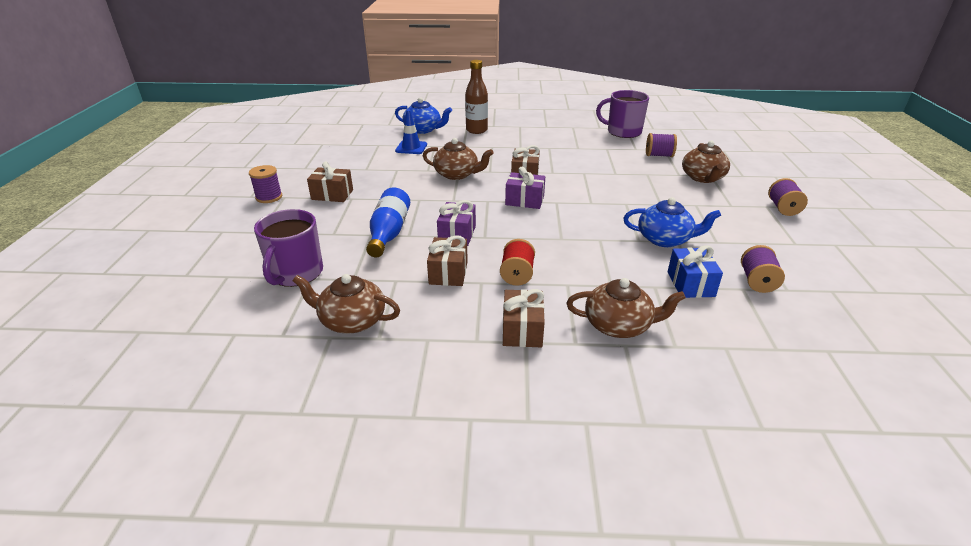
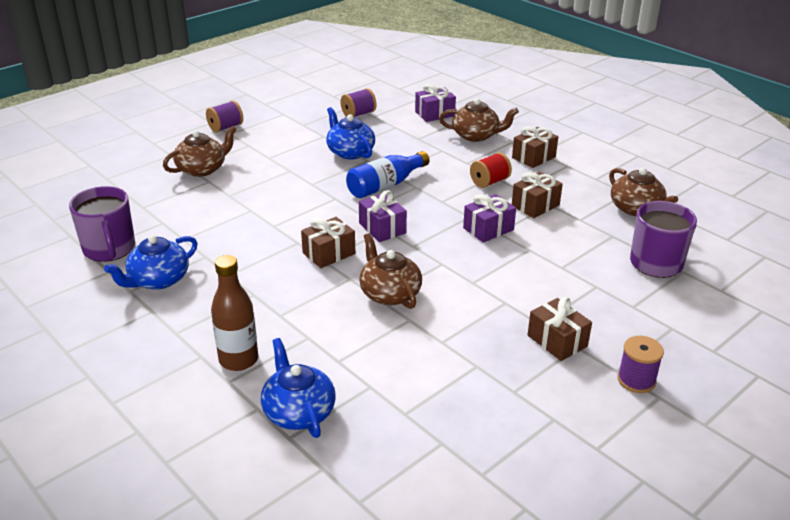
camera: 135 degrees left, 0 degrees up
blue bottle [366,188,410,258] -> blue bottle moved to [346,151,430,198]
blue traffic cone [395,109,427,154] -> none
brown teapot [567,278,686,338] -> brown teapot turned 135 degrees clockwise [439,98,519,142]
purple spool [646,133,677,157] -> none
blue gift [668,245,723,298] -> none
none -> blue teapot [104,235,198,289]
none -> purple gift [415,84,456,122]

